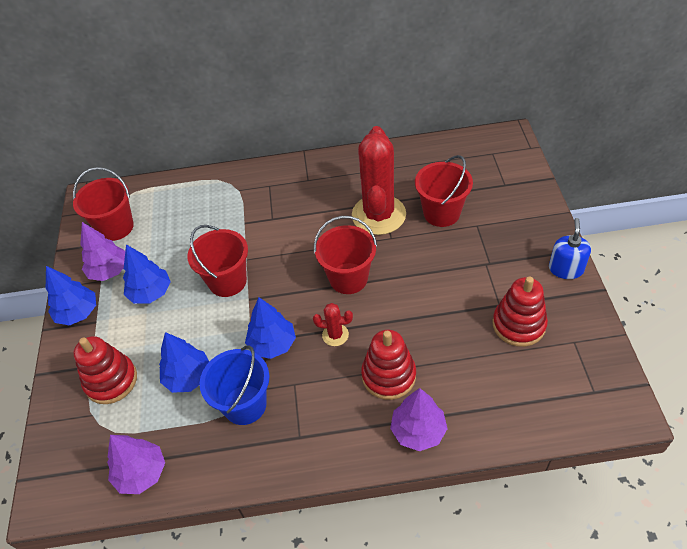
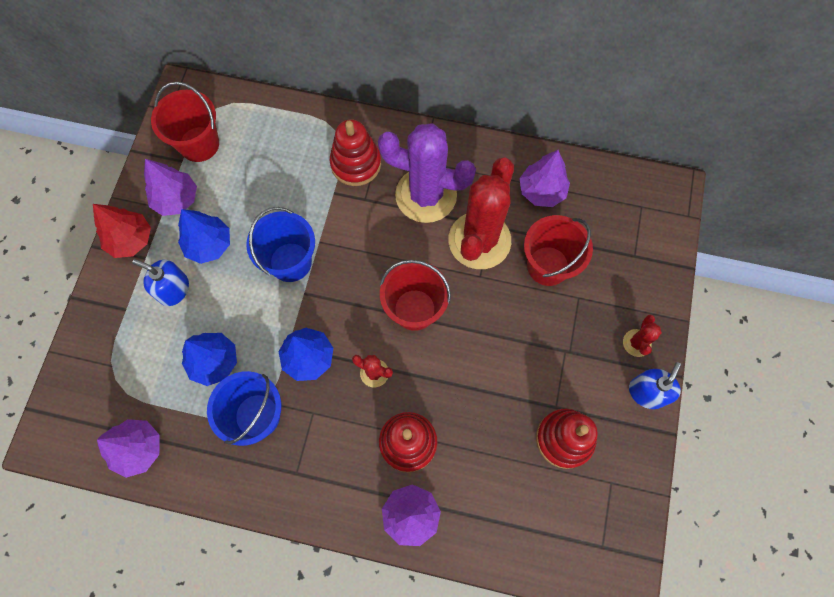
camera: 15 degrees right, 20 degrees up
blue tree [46,266,96,325] -> red tree [93,204,151,258]
red stacking toy [73,336,137,404] -> red stacking toy moved to [330,120,381,186]
red bucket [187,225,248,297] -> blue bucket [246,207,315,282]
none -> blue soap dispenser [132,259,189,306]
none -> purple cactus [378,123,476,223]
none -> purple tree [519,150,570,207]
none -> red cactus [623,315,662,357]

